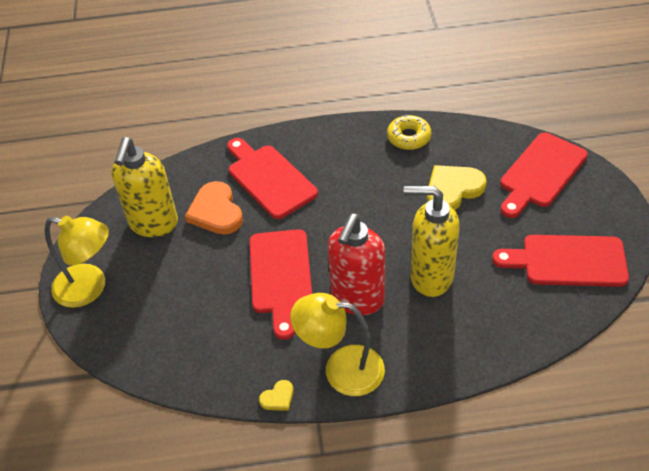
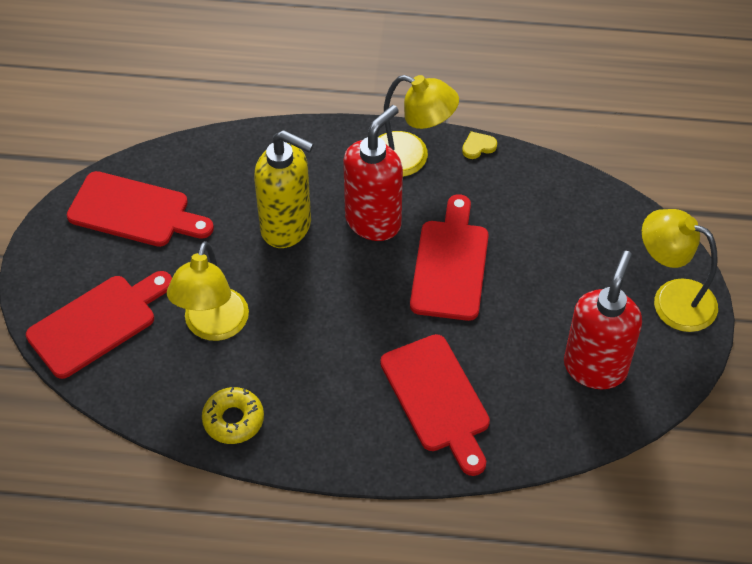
camera: 170 degrees left, 5 degrees up
yellow soap dispenser [111,137,178,237] -> red soap dispenser [564,251,642,389]
orange heart [185,181,243,235] -> none
yellow heart [427,165,487,210] -> yellow lamp [167,241,249,341]

